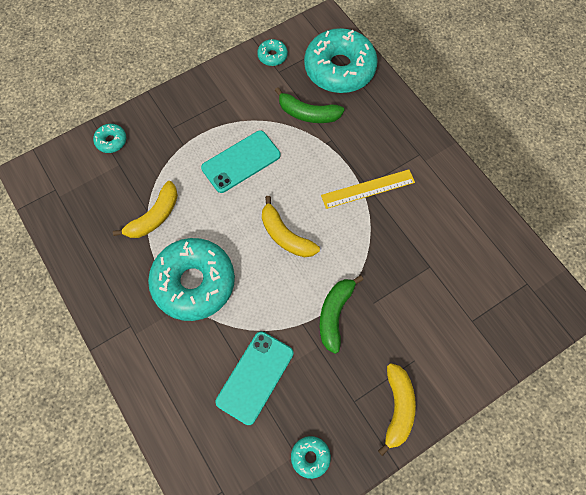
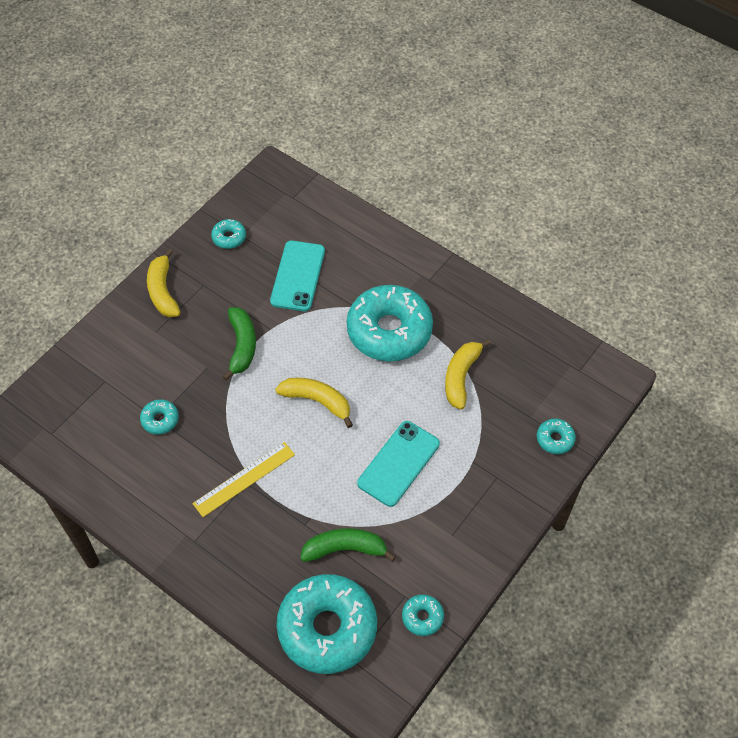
camera: 160 degrees right, 10 degrees down
none -> turquoise donut [140,399,179,435]

